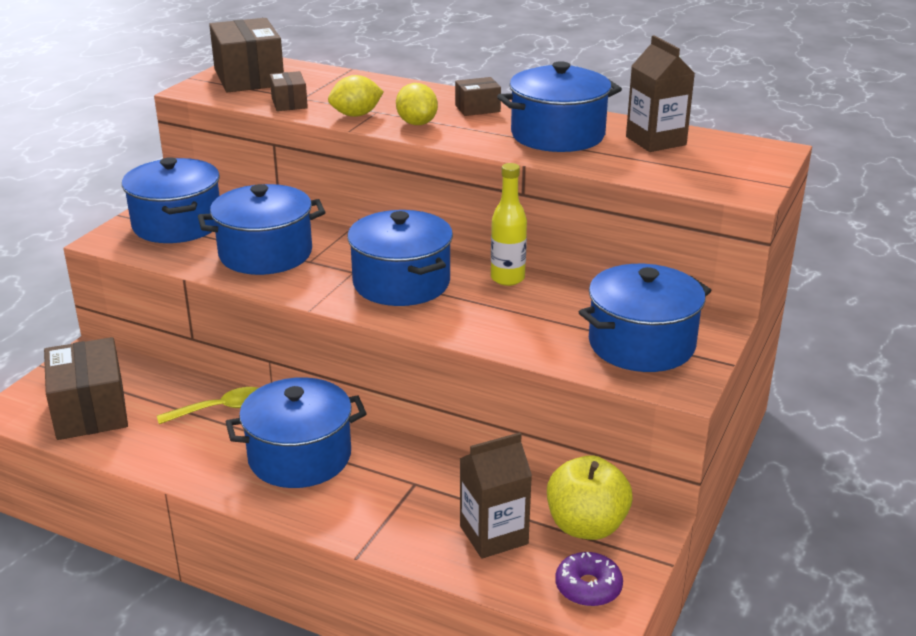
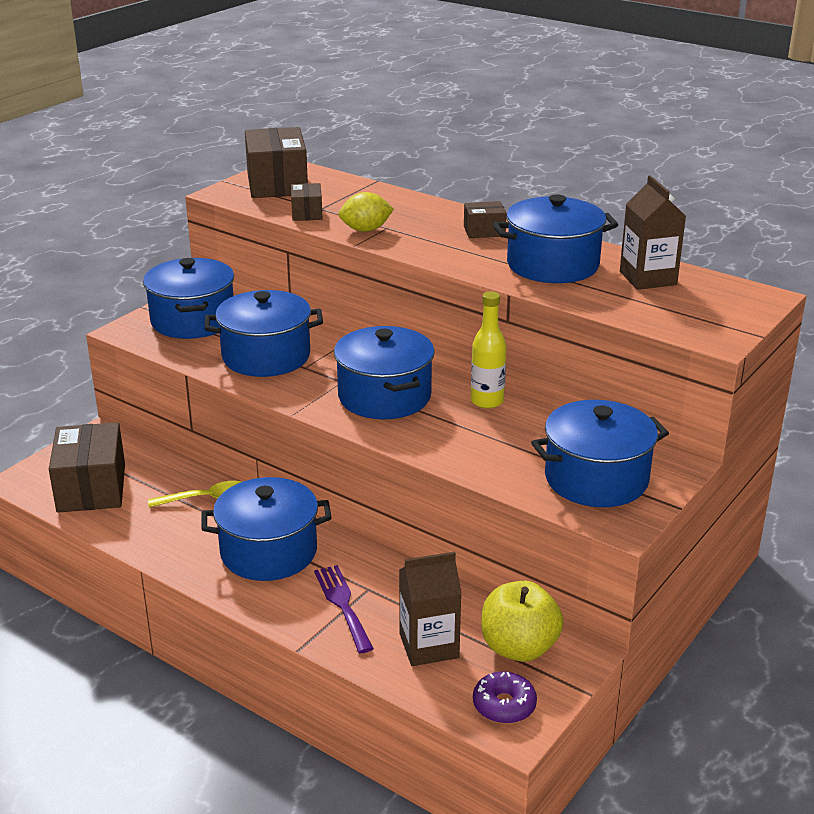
camera: 10 degrees right, 0 degrees up
yellow lemon [396,83,438,125] -> none
none -> purple fork [314,565,374,653]

